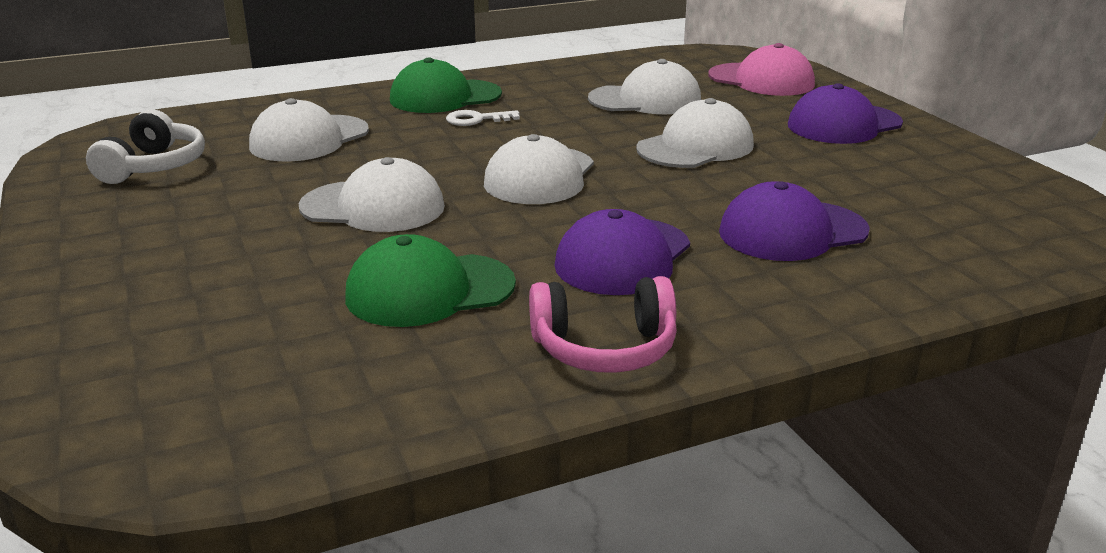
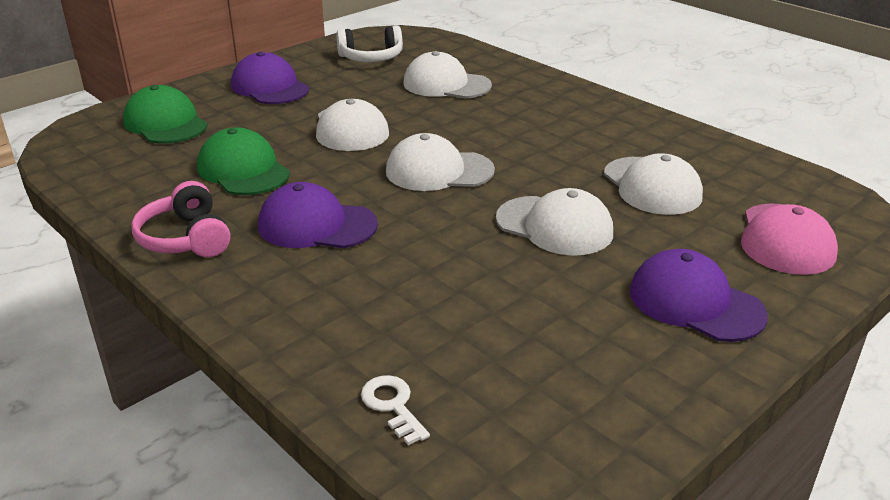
camera: 70 degrees right, 5 degrees up
green cap [390,57,502,113] -> green cap moved to [123,85,208,144]
white key [446,110,520,126] -> white key moved to [361,375,430,445]
purple cap [719,181,870,261] -> purple cap moved to [231,52,309,104]

